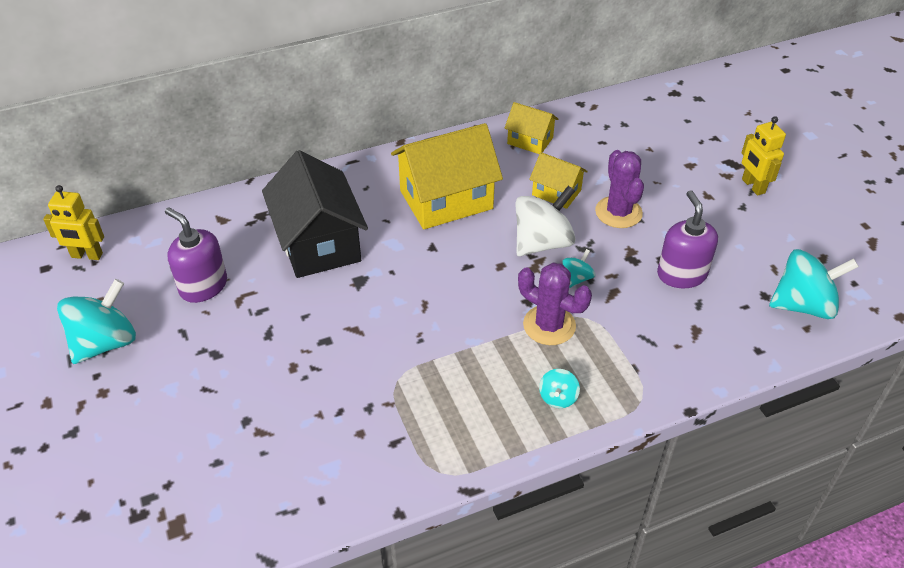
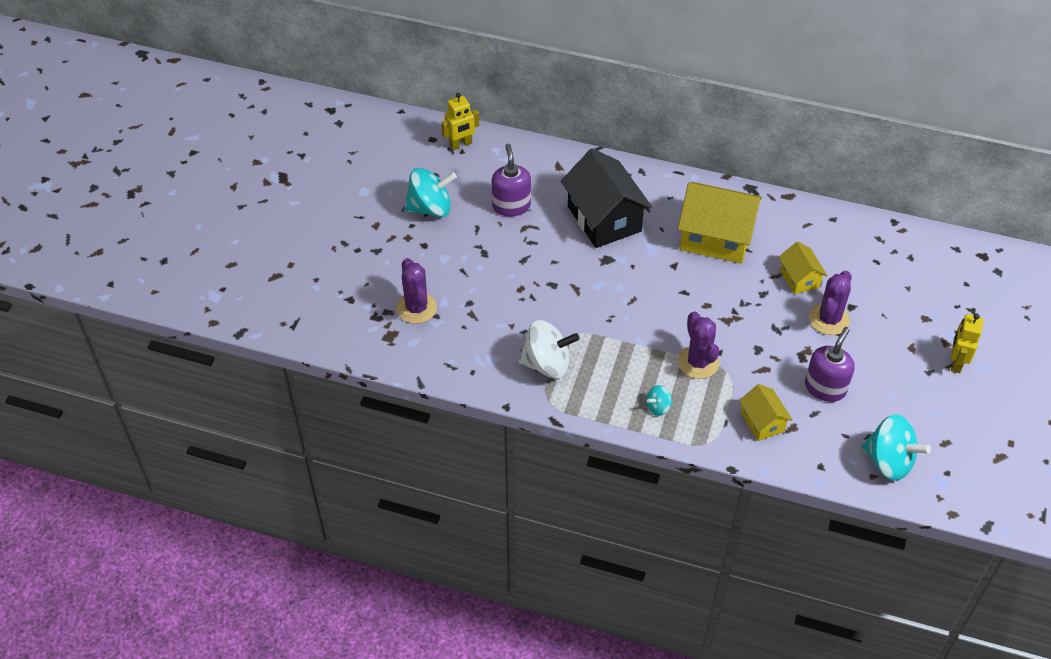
camera: 40 degrees right, 5 degrees up
yellow robot [43,185,104,260] -> yellow robot turned 75 degrees counterclockwise [441,93,479,150]
black house [262,150,368,278] -> black house turned 45 degrees counterclockwise [561,148,652,248]
yellow house [505,102,558,154] -> yellow house moved to [739,384,793,441]
white spinning top [516,186,576,256] -> white spinning top moved to [518,320,579,379]
turquoise spinning top [562,249,595,288] -> none
none -> purple cactus [397,258,437,324]

